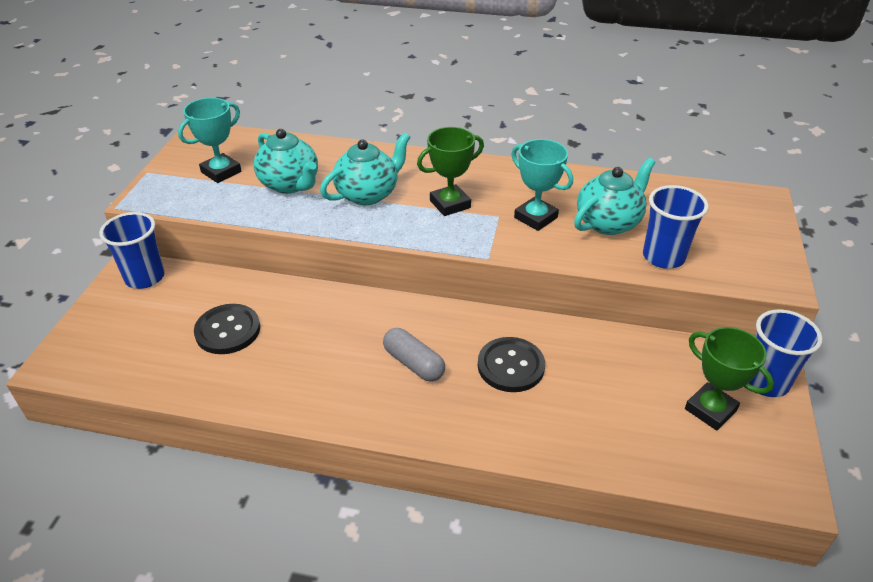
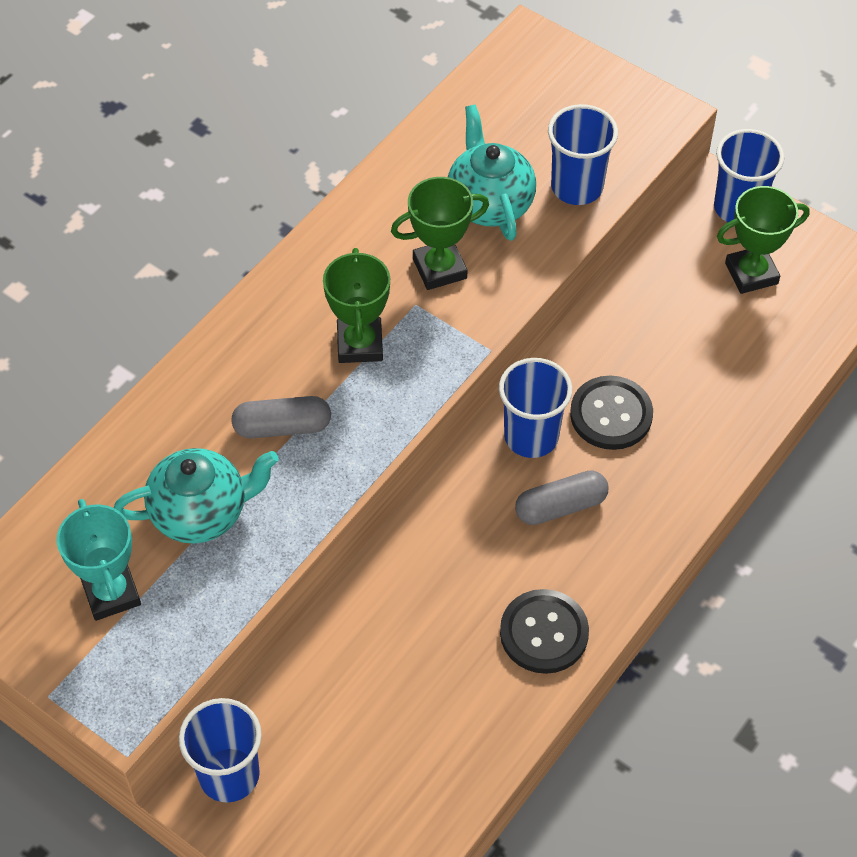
camera: 65 degrees left, 15 degrees up
black button [194,304,260,354] -> black button moved to [500,589,589,674]
turquoise teapot [320,132,410,205] -> grey capsule [231,396,331,438]
turquoise trophy [511,139,573,231] -> green trophy [391,177,489,290]
none -> blue cup [499,358,572,458]

